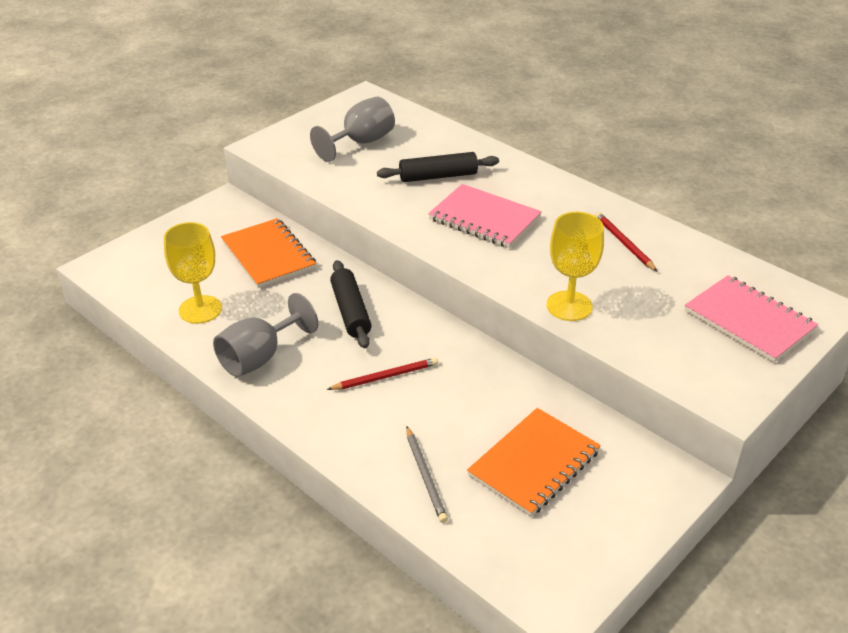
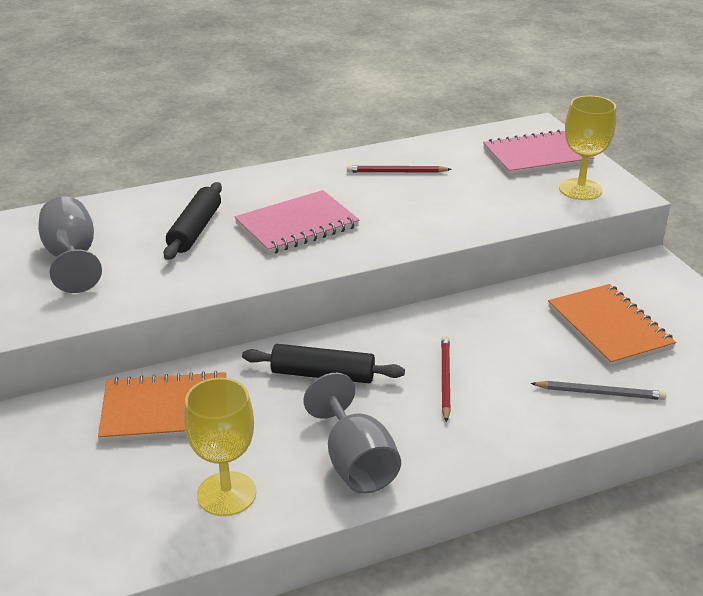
camera: 65 degrees left, 5 degrees down
yellow goblet [547,212,604,321] -> yellow goblet moved to [559,96,616,200]

